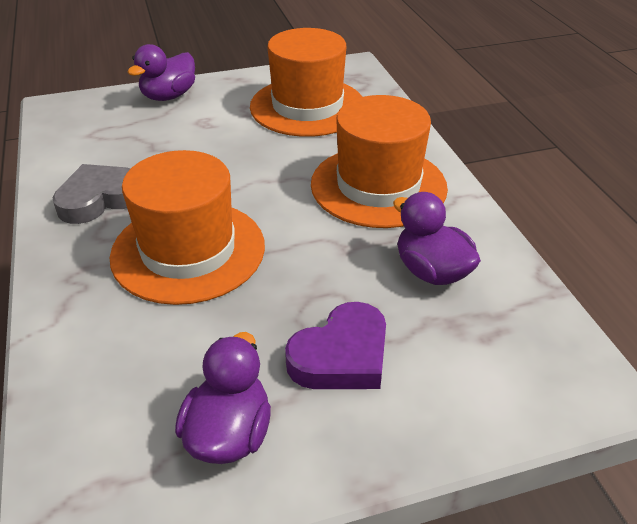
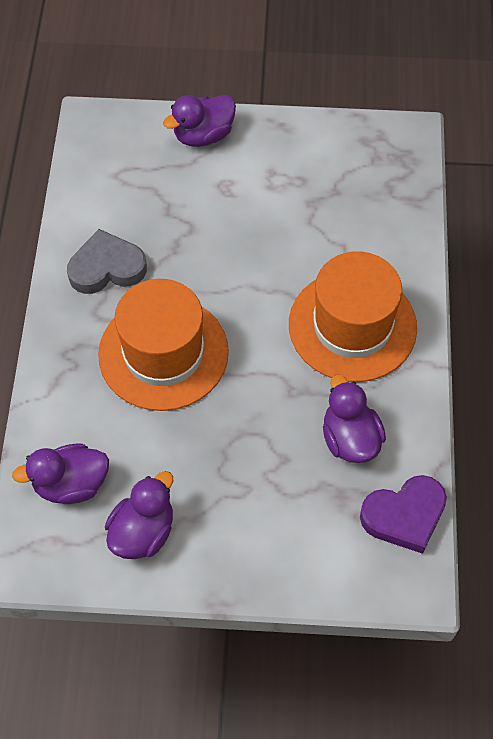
camera: 20 degrees right, 20 degrees up
orange hat [250,28,362,137] -> none
purple heart [285,302,386,389] -> purple heart moved to [360,475,447,554]
none -> purple duck [12,444,109,504]

